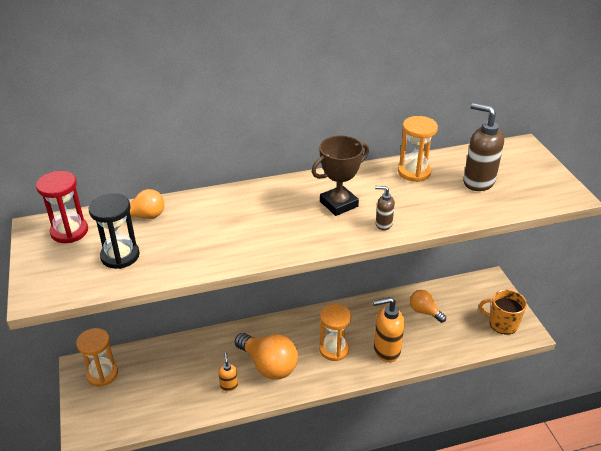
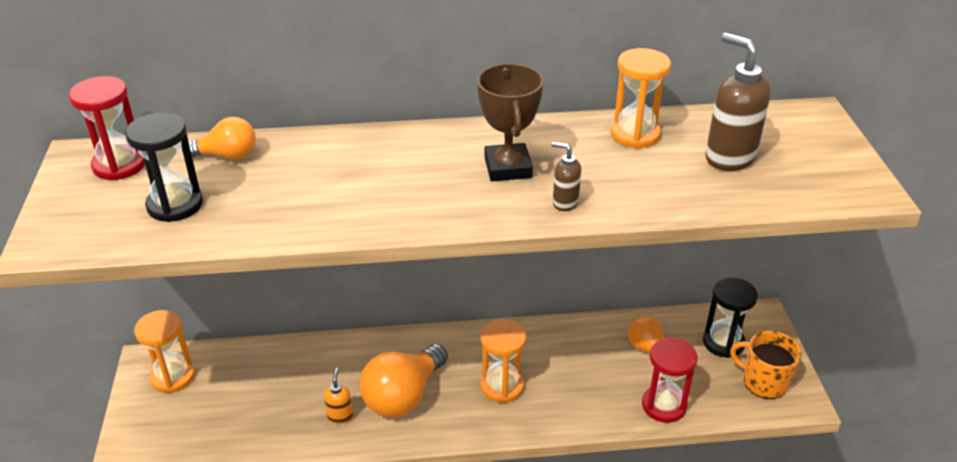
camera: 10 degrees right, 0 degrees up
orange light bulb [235,333,298,380] -> orange light bulb turned 75 degrees clockwise [359,344,448,417]
brown trophy [312,135,369,216] -> brown trophy turned 75 degrees counterclockwise [477,63,543,181]
orange soap dispenser [373,297,405,362] -> none
none -> red hourglass [642,337,698,423]
none -> black hourglass [703,277,758,358]

